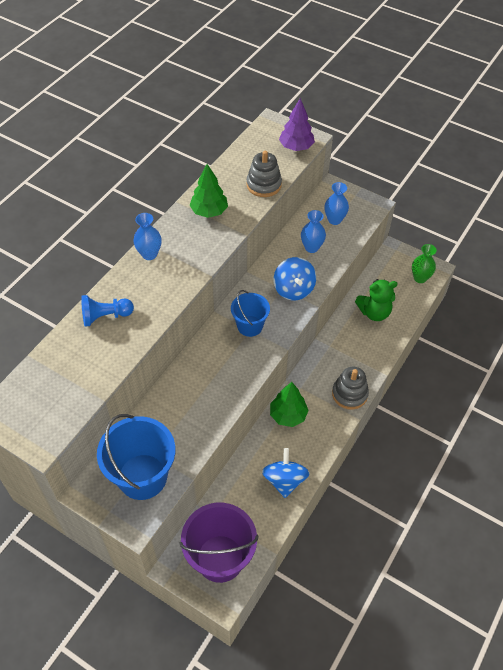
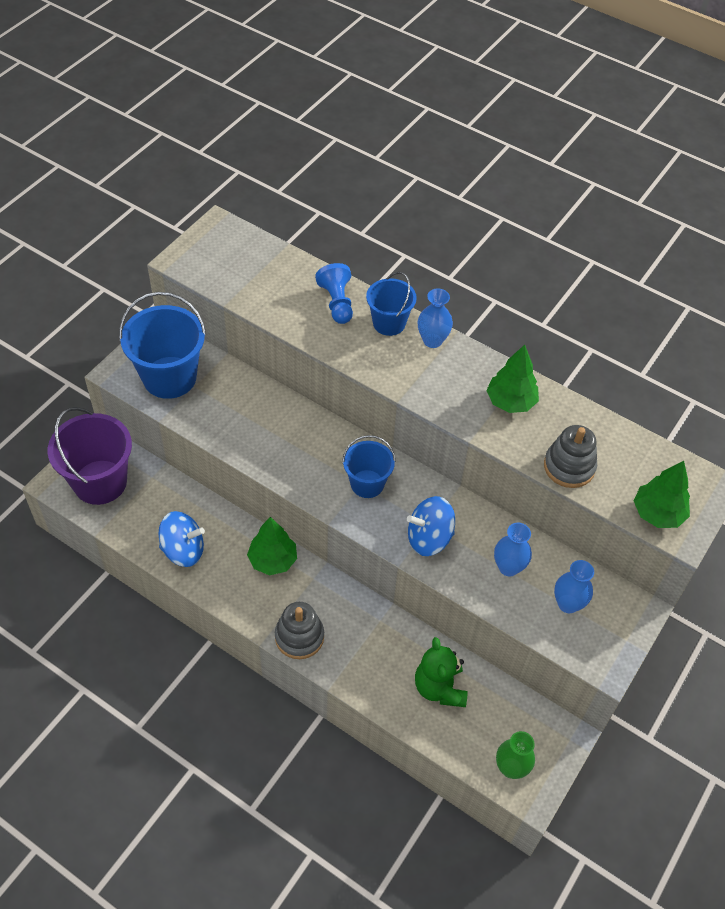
camera: 90 degrees right, 0 degrees up
purple tree [279,98,315,151] -> green tree [634,461,690,528]
none -> blue bucket [366,272,417,336]

